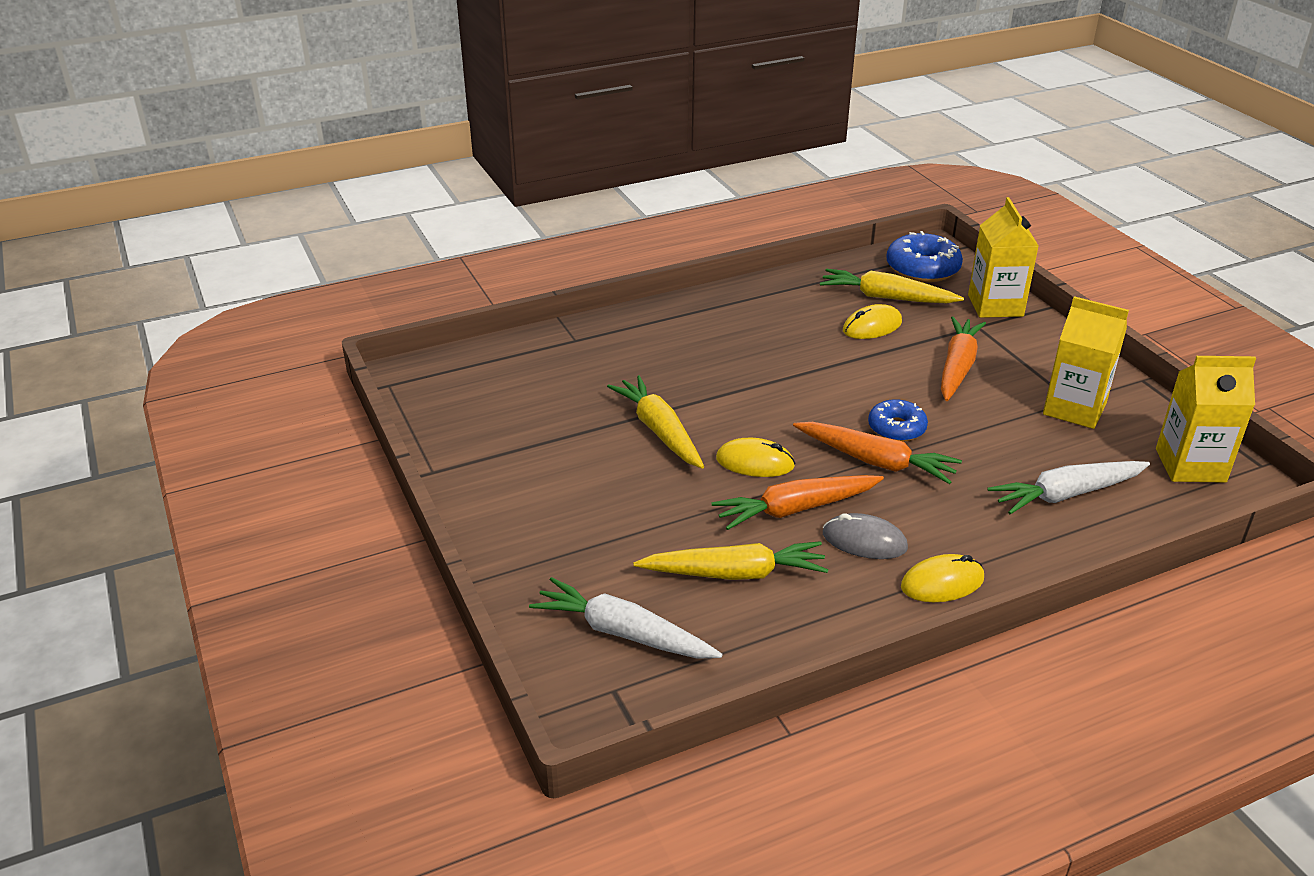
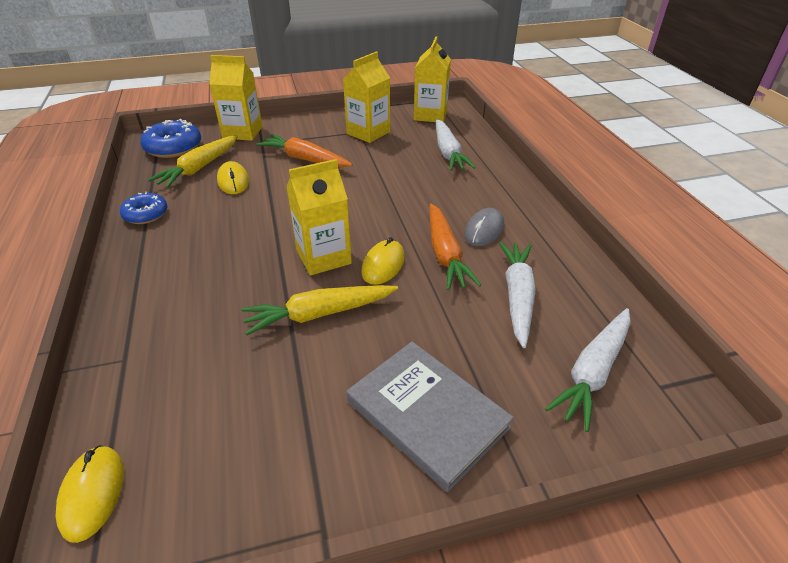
camera: 80 degrees left, 5 degrees up
yellow carrot [633,541,829,580] -> white carrot [499,242,536,348]
orange carrot [793,422,962,484] -> none
blue donut [868,399,928,442] -> blue donut moved to [120,192,167,224]
yellow mouse [901,554,984,602] -> yellow mouse moved to [56,445,124,543]
none -> yellow carton [286,159,352,276]
none -> grey book [347,341,514,492]

